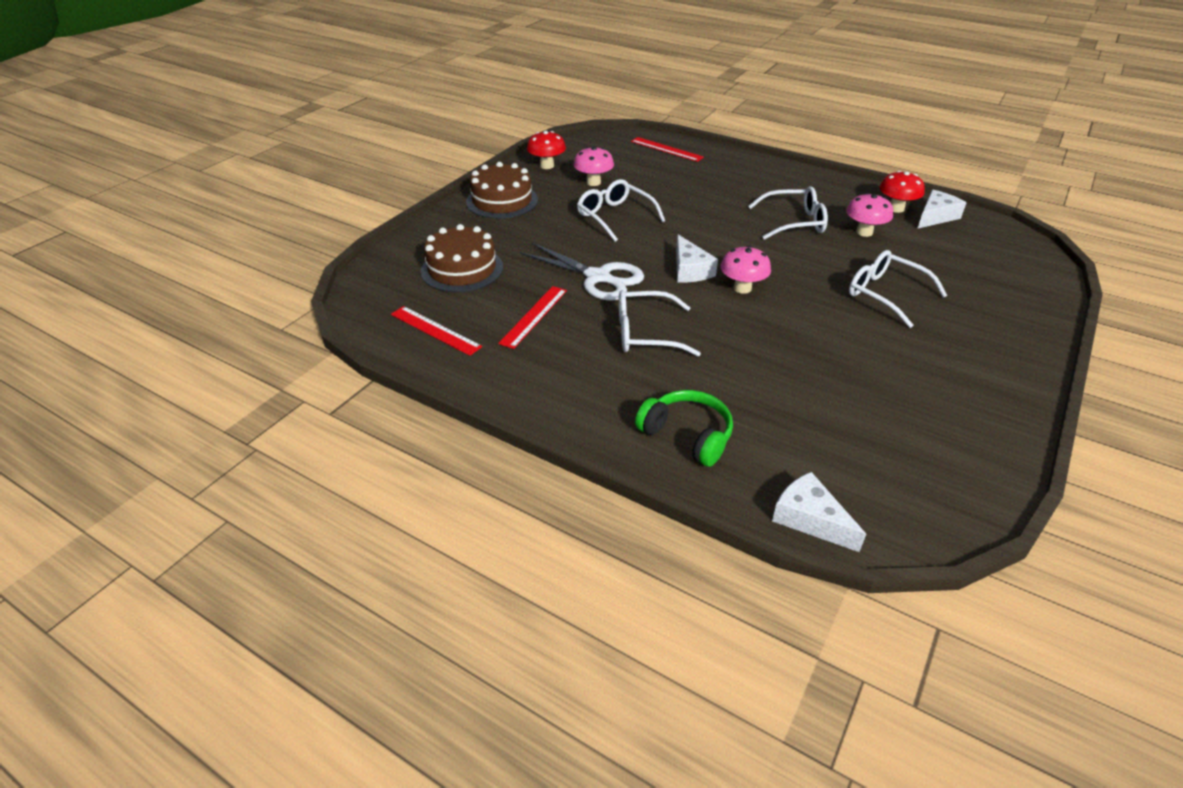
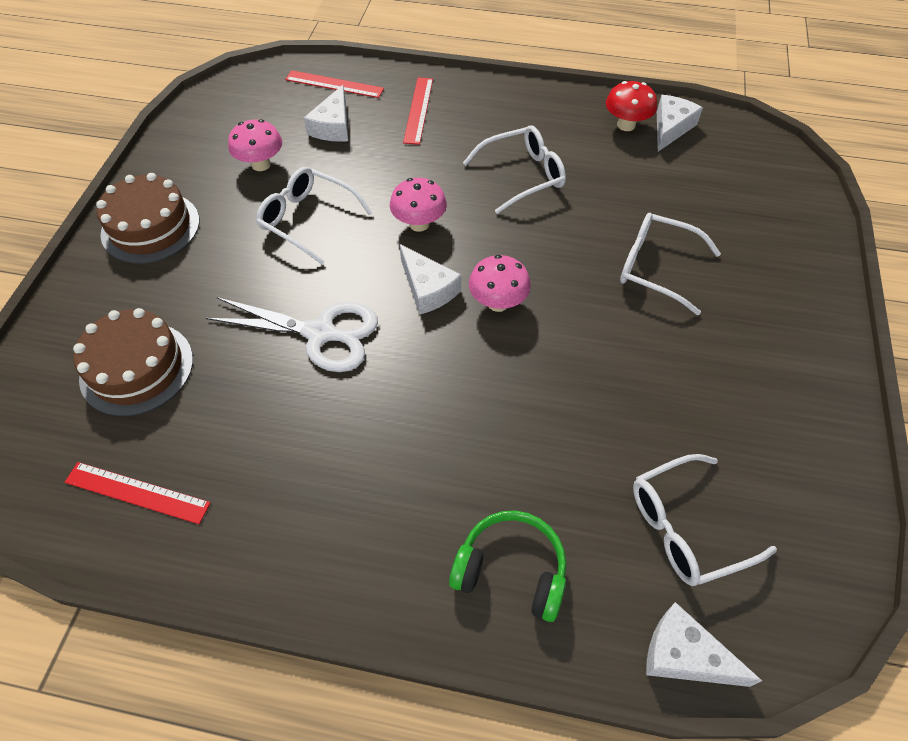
camera: 20 degrees left, 15 degrees up
red ruler [498,286,567,349] -> red ruler moved to [403,78,433,145]
red mushroom [527,131,566,169] -> none
white glasses [619,290,701,356] -> white glasses moved to [633,454,777,586]
pink mushroom [846,193,893,237] -> pink mushroom moved to [390,178,447,232]
none -> white cheese [304,85,348,142]

